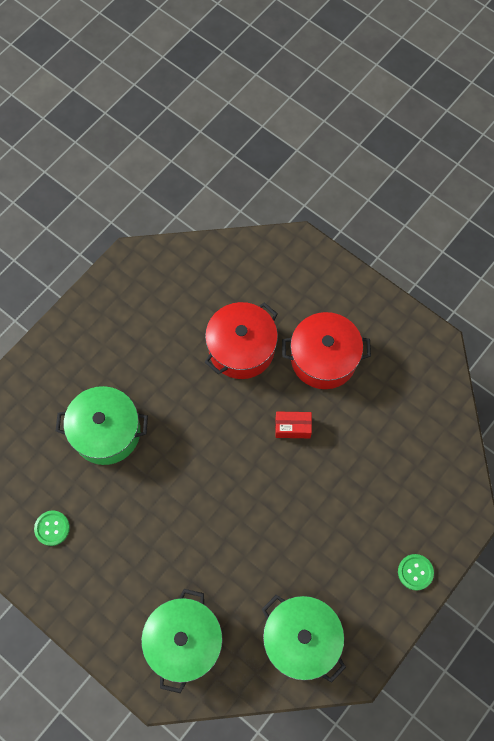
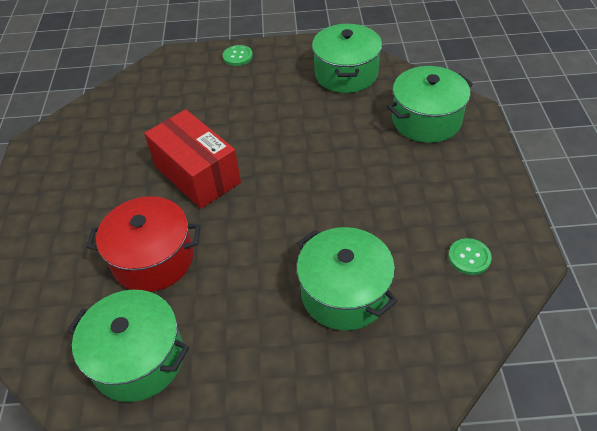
camera: 130 degrees left, 20 degrees down
red box [275,412,312,438] -> red box [144,109,241,209], size x2.14
red pot [282,312,371,389] -> none
none -> green pot [67,290,189,402]

